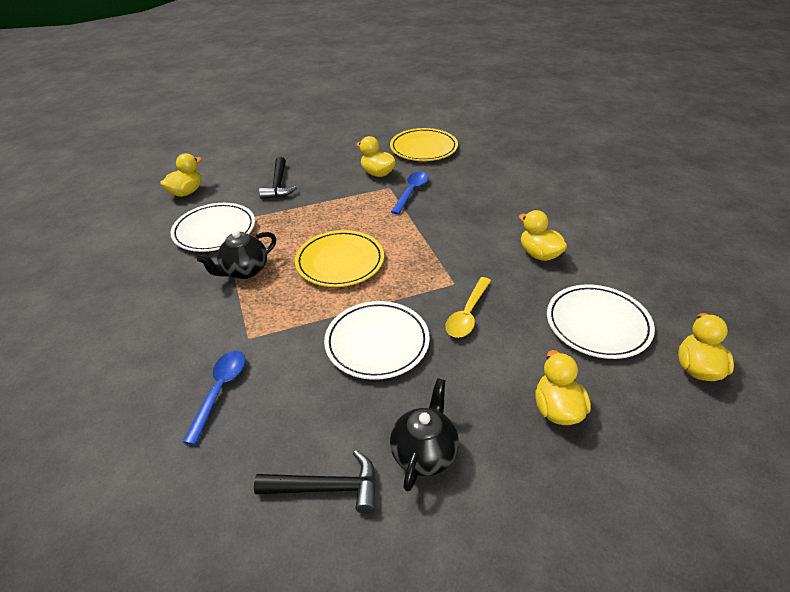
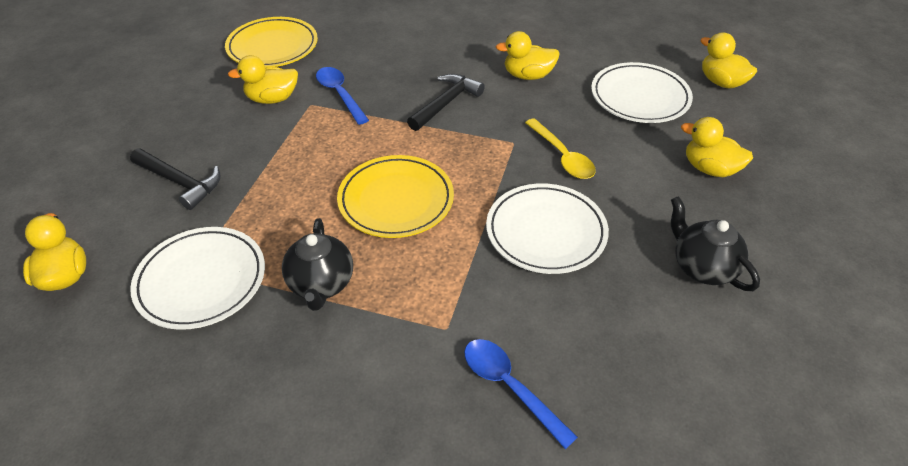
camera: 55 degrees left, 5 degrees up
black hammer [254,450,376,514] -> black hammer moved to [407,74,485,131]

